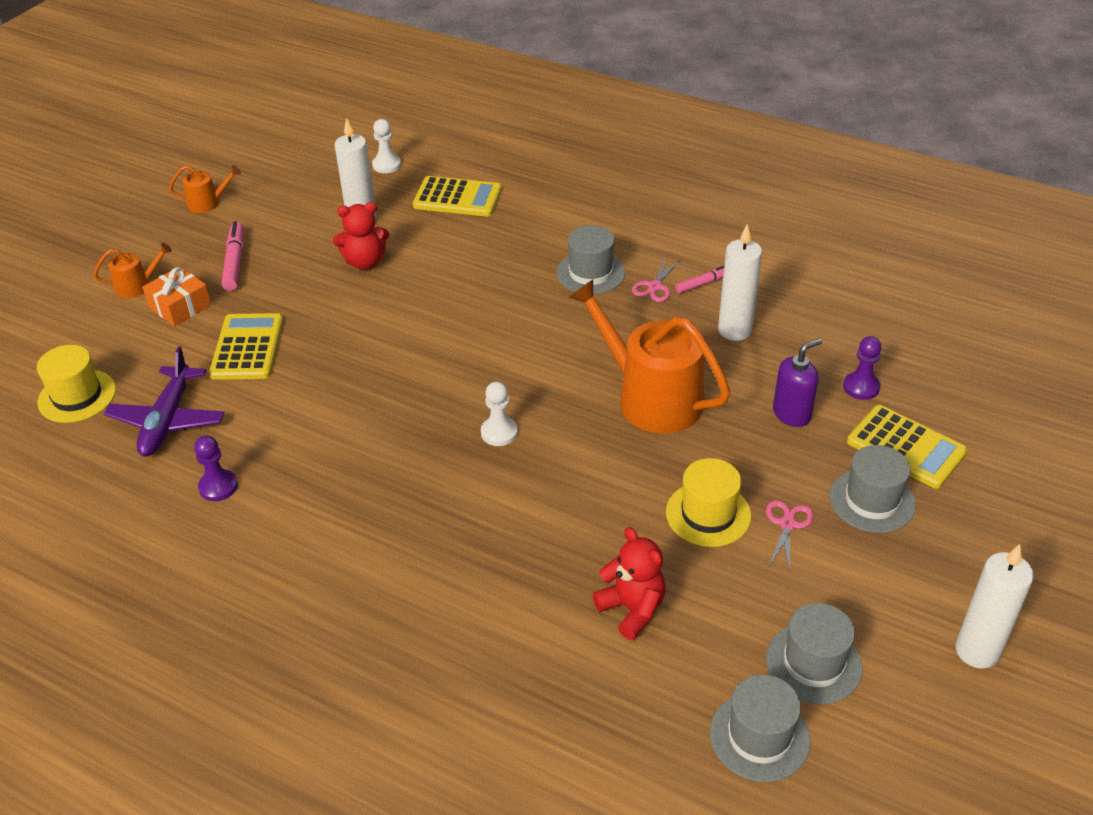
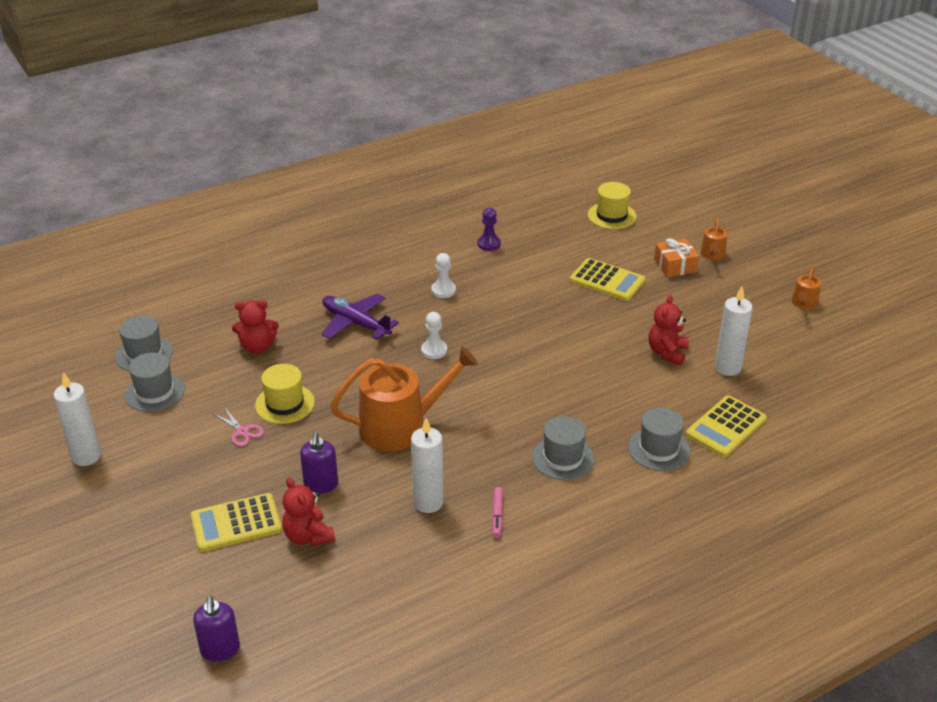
camera: 120 degrees right, 5 degrees down
purple plane [104,346,224,456] -> purple plane moved to [322,294,399,340]
pink marker [221,221,244,291] -> none
white pawn [372,119,401,173] -> white pawn moved to [431,253,456,298]
pink scissors [632,258,680,302] -> none
grey hat [830,445,916,533] -> grey hat moved to [628,407,690,471]
purple pawn [843,336,882,400] -> red teddy bear [282,478,335,546]
none -> purple soap dispenser [193,596,240,662]

